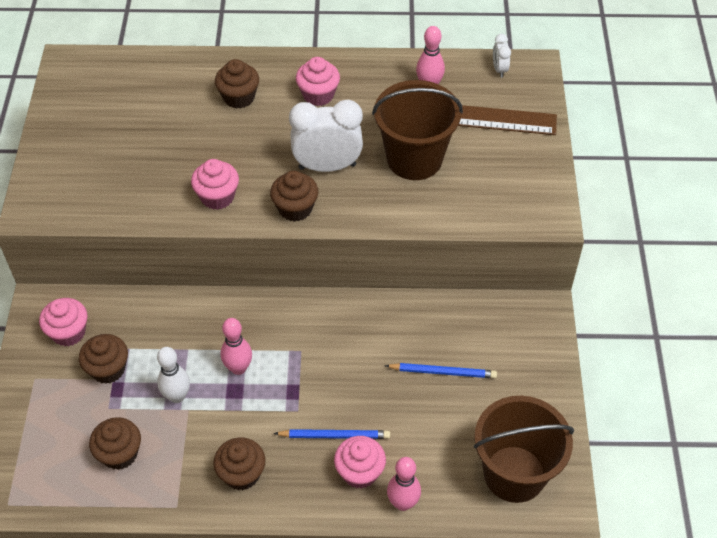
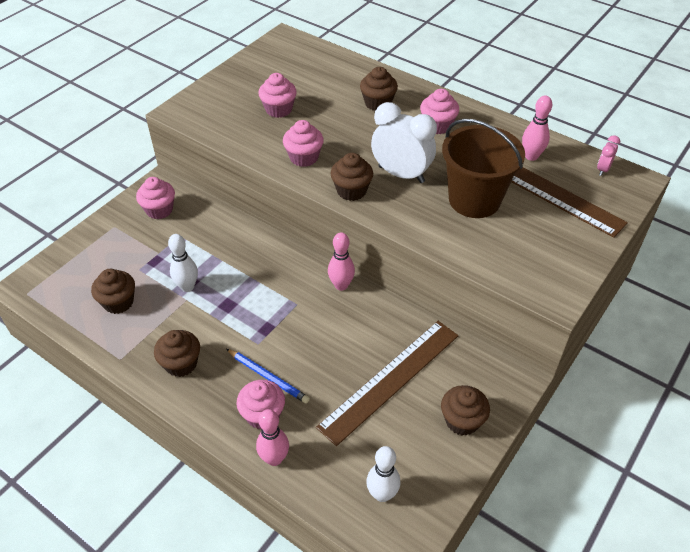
camera: 35 degrees right, 5 degrees down
brown cupcake [79,334,128,384] -> brown cupcake moved to [441,385,490,436]
pink bowling pin [221,318,252,375] -> pink bowling pin moved to [328,232,355,291]
blue pencil [385,363,497,378] -> brown ruler [316,321,458,446]
brown bucket [474,396,574,503] -> white bowling pin [366,446,400,502]
white clock [493,34,511,78] -> pink clock [597,135,620,176]
none -> pink cupcake [258,73,297,118]

